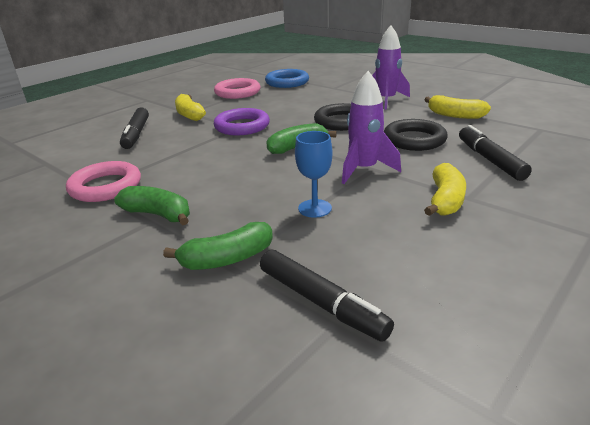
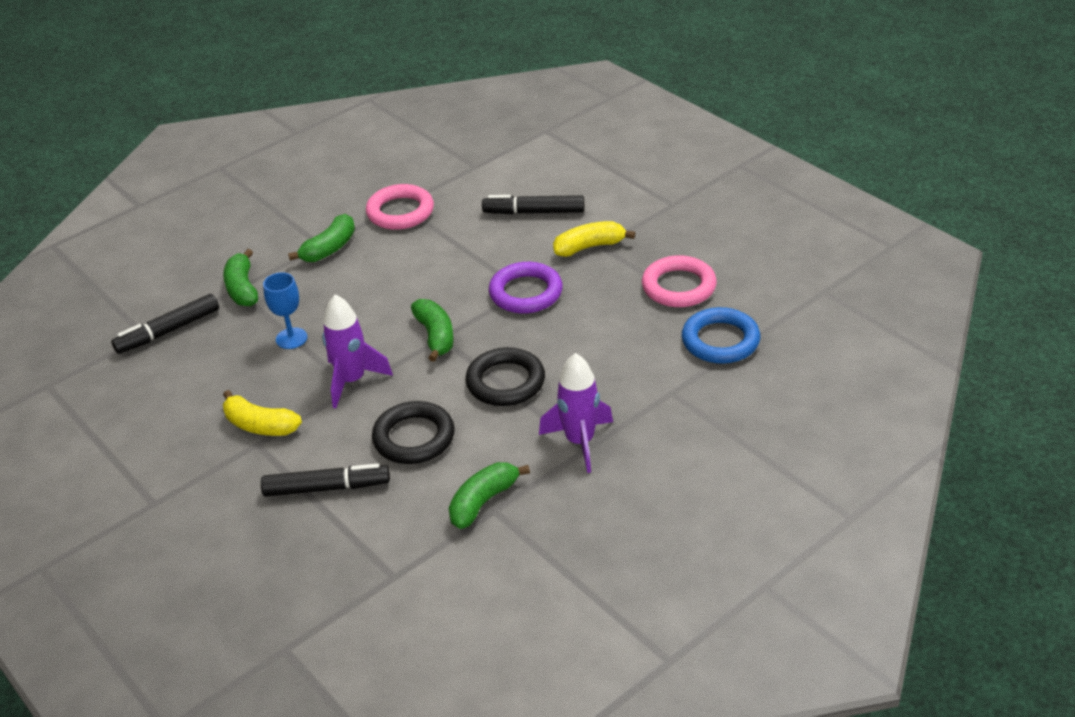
camera: 100 degrees right, 10 degrees up
yellow banana [424,95,491,119] -> green banana [449,462,530,529]

